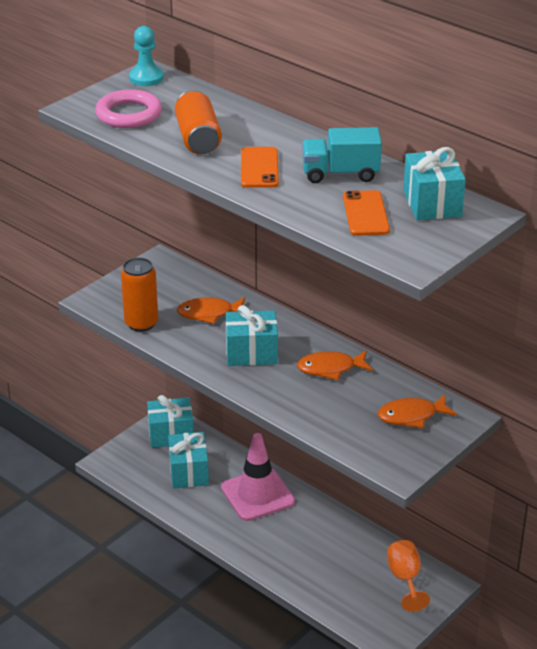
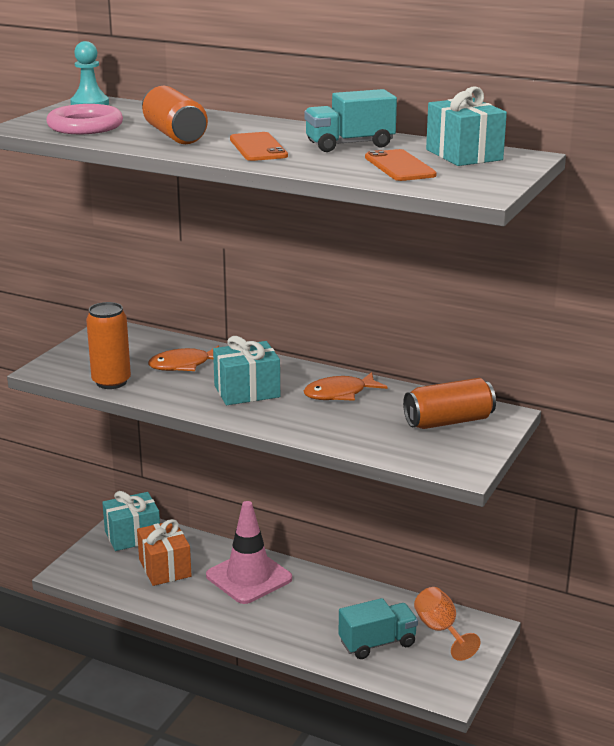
camera: 15 degrees left, 10 degrees down
turquoise gift [168,432,209,489] -> orange gift [137,519,192,586]
orange fish [378,394,457,428] -> orange can [403,378,496,429]
none -> turquoise truck [339,598,418,659]

